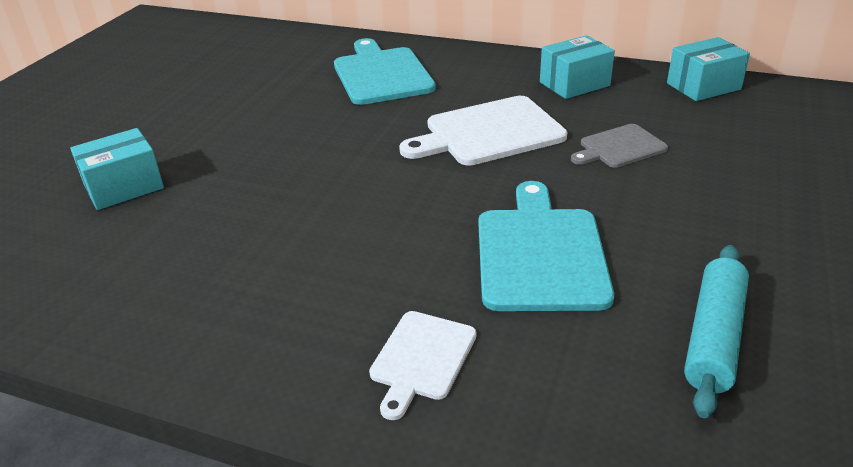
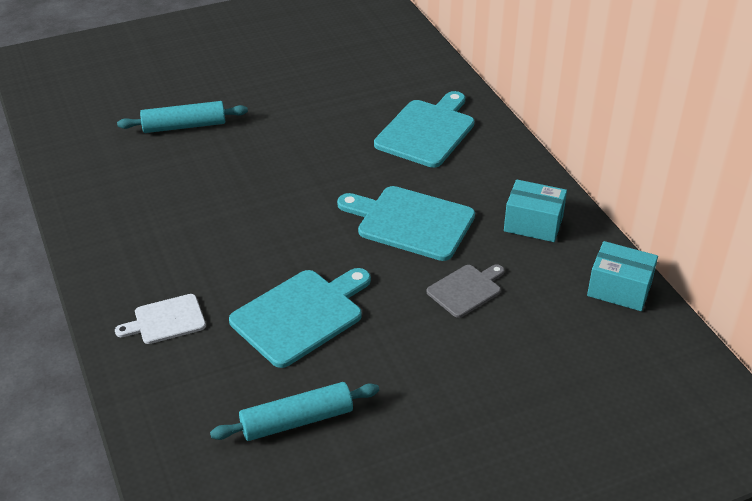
camera: 45 degrees right, 5 degrees up
turquoise box [70,128,164,210] -> turquoise rolling pin [117,101,248,133]
white cutting board [399,96,567,166] -> turquoise cutting board [337,186,475,261]
grey cutting board [571,124,668,168] -> grey cutting board turned 120 degrees clockwise [427,264,504,318]

